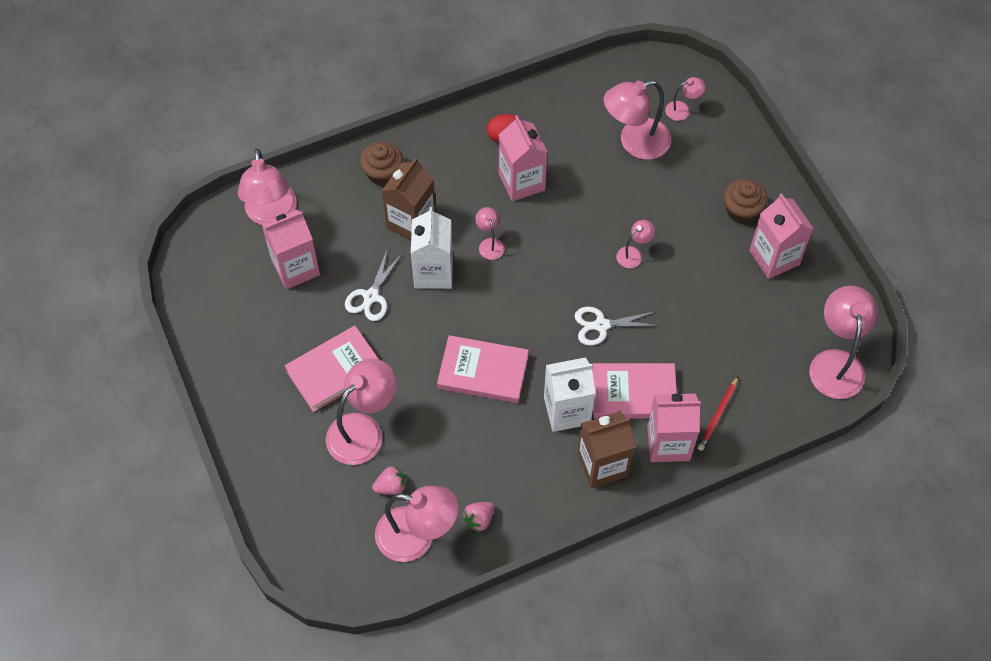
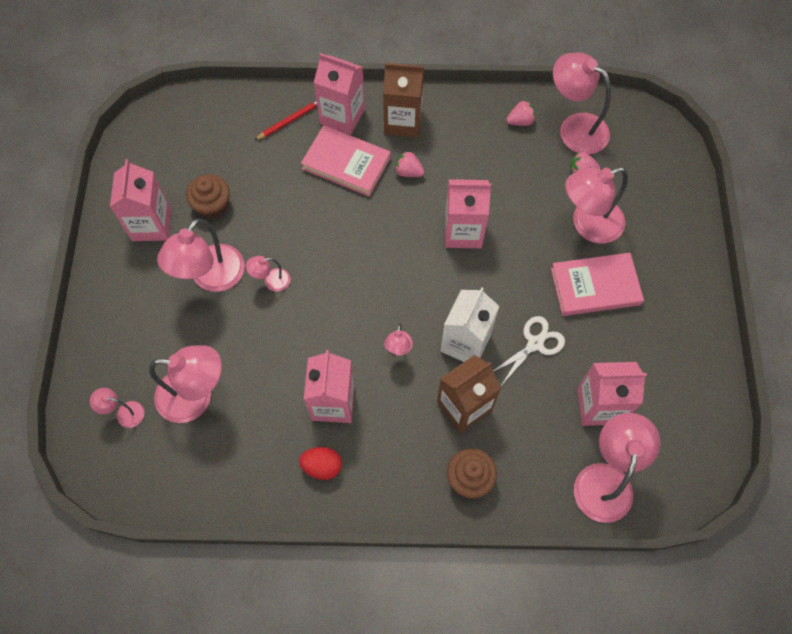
camera: 155 degrees left, 5 degrees up
pink book [437,335,529,403] -> pink carton [445,179,491,248]
white carton [544,357,596,432] -> pink strawberry [395,151,424,177]
white scissors [574,307,660,346] -> none
brown cupcake [724,179,767,223] -> brown cupcake moved to [186,174,230,219]
pink lamp [809,286,878,399] -> pink lamp moved to [157,219,245,292]

